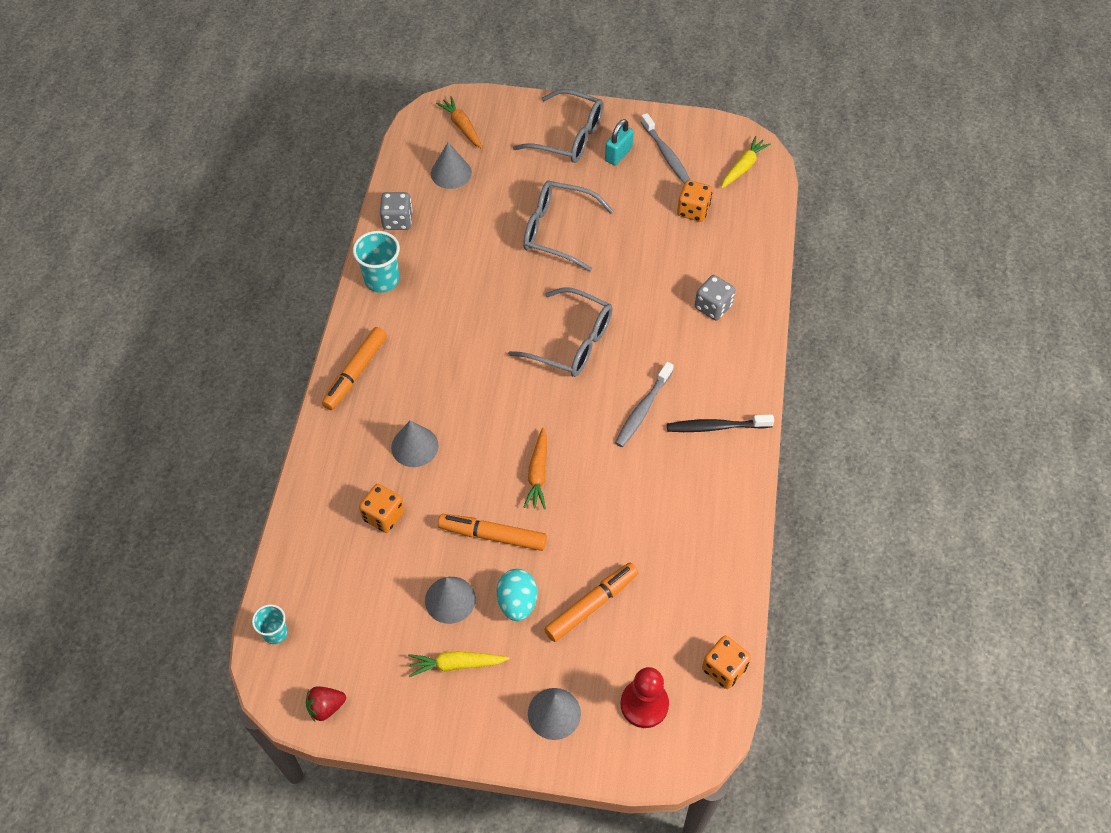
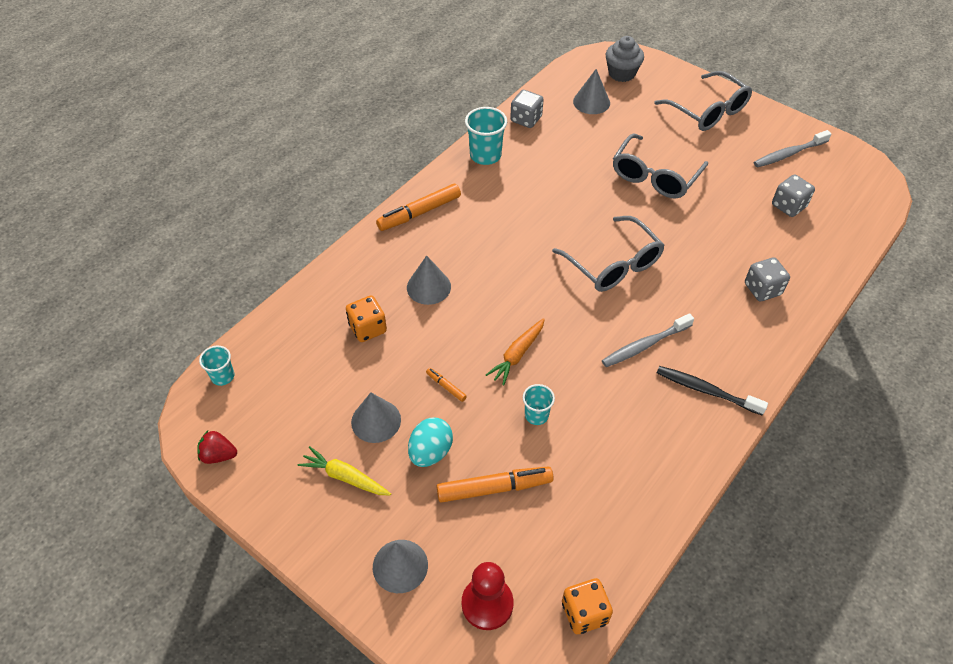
camera: 30 degrees right, 5 degrees down
orange carrot [436,96,483,149] -> grey cupcake [605,36,644,82]
orange marker [438,514,547,551] -> orange marker [426,368,467,402], size x0.47
grey glasses [523,181,614,272] -> grey glasses turned 105 degrees counterclockwise [613,133,708,198]
turquoise padlock [605,119,634,165] -> none
grey toothbrush [641,113,690,184] -> grey toothbrush turned 60 degrees clockwise [754,130,831,168]
orange dice [677,180,712,222] -> grey dice [772,174,815,217]
yellow carrot [721,136,771,188] -> none
none -> turquoise cup [523,384,555,425]

